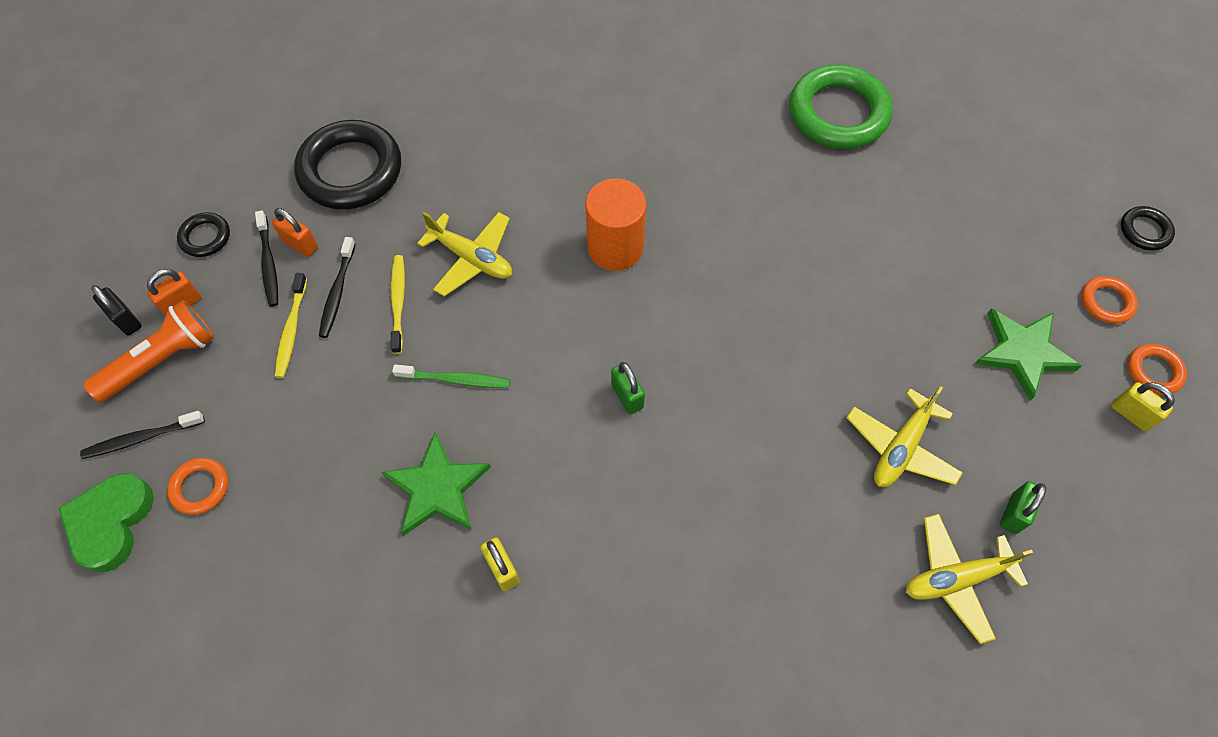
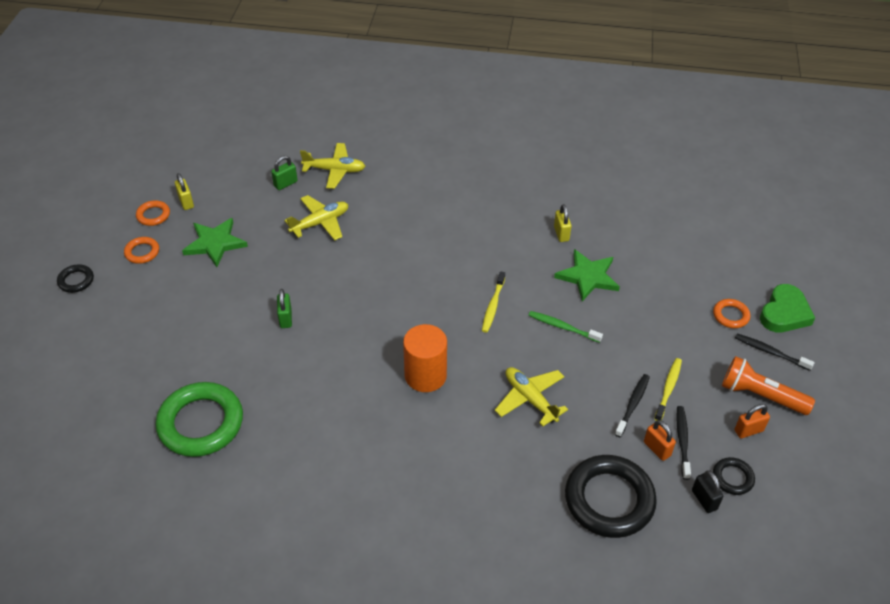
camera: 160 degrees left, 15 degrees down
black toothbrush [80,411,205,459] -> black toothbrush turned 150 degrees counterclockwise [735,334,815,371]
orange flashlight [83,300,215,402] -> orange flashlight turned 45 degrees clockwise [722,356,815,415]
black padlock [91,285,142,336] -> black padlock moved to [692,471,723,513]
yellow toothbrush [391,255,405,354] -> yellow toothbrush moved to [482,271,505,333]
green padlock [611,362,645,414] -> green padlock moved to [277,289,292,328]

